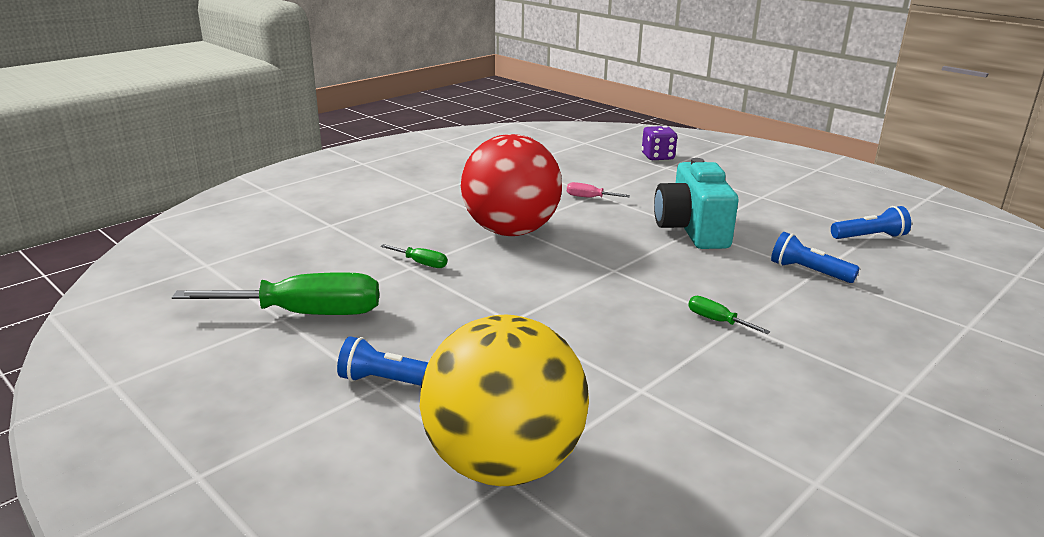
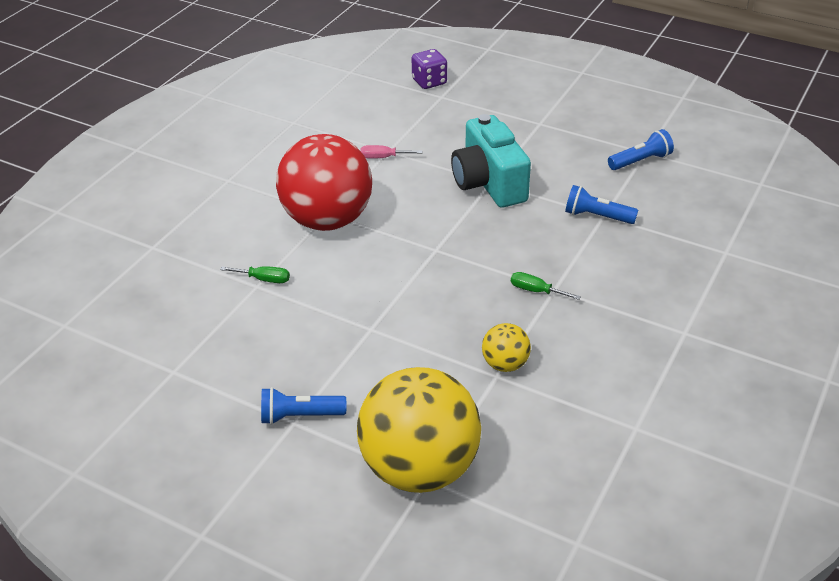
camera: 15 degrees left, 15 degrees up
green screwdriver [172,272,379,315] -> none
none -> yellow ball [482,323,531,372]

